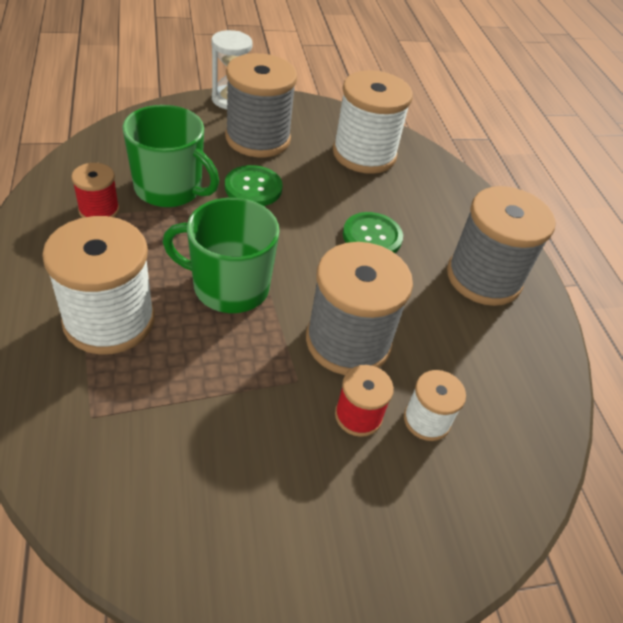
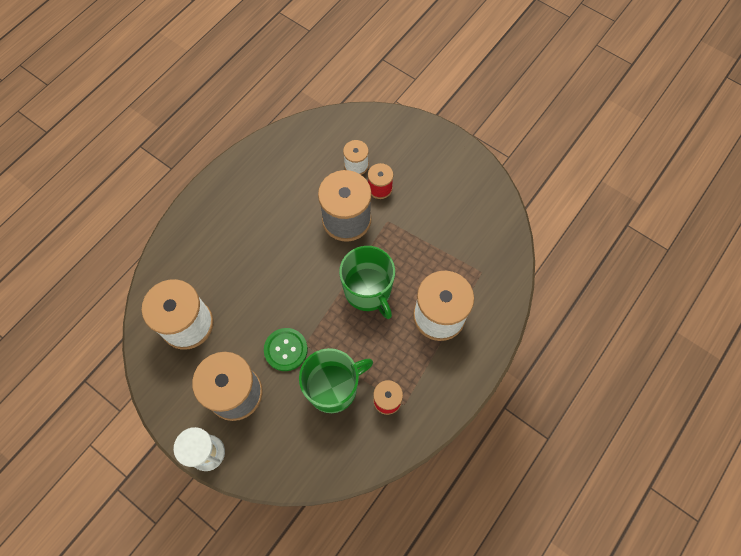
camera: 125 degrees left, 20 degrees up
green mug [123,105,219,207] -> green mug turned 75 degrees clockwise [299,348,373,413]
green button [343,212,403,253] -> none
grey spool [447,186,555,306] -> none

